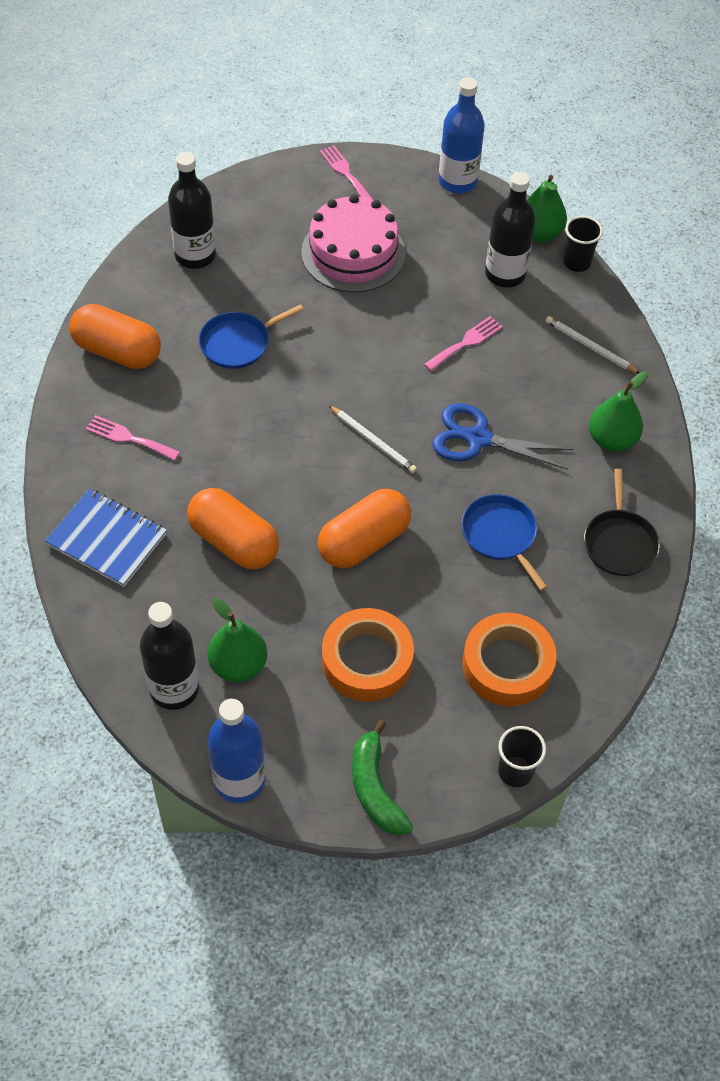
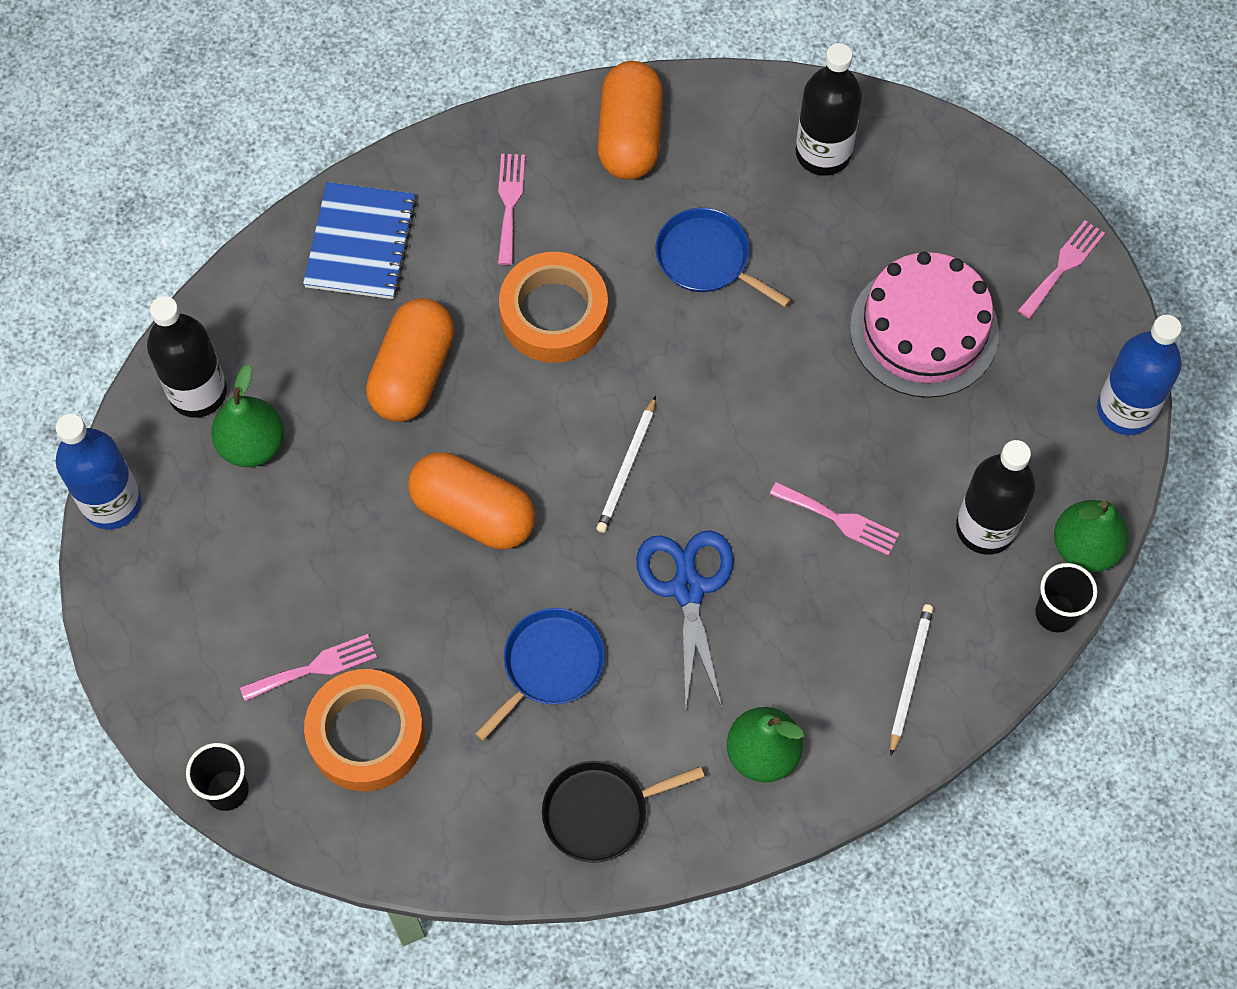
camera: 70 degrees right, 10 degrees up
orange tape [322,608,414,702] -> orange tape moved to [499,252,608,363]
green banana [352,720,413,835] -> none
none -> pink fork [240,634,377,701]

